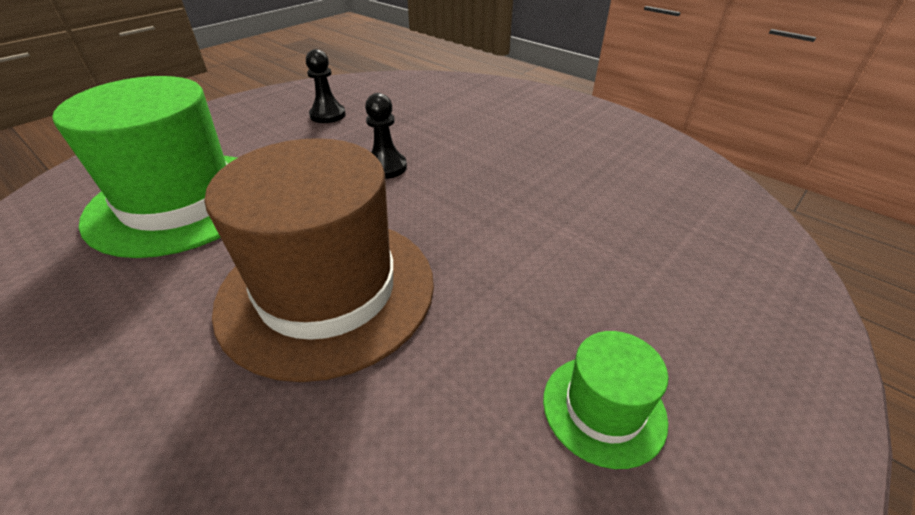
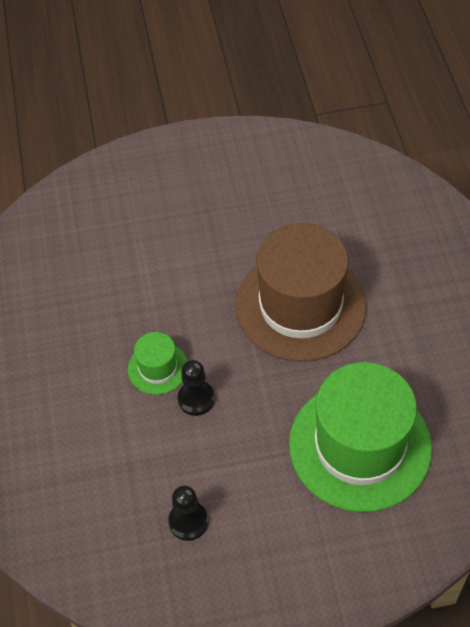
camera: 140 degrees left, 15 degrees up
green hat [543,331,668,469] -> green hat moved to [128,332,187,395]

